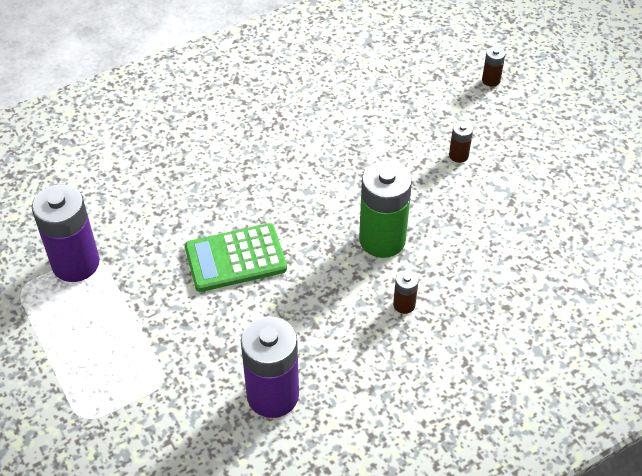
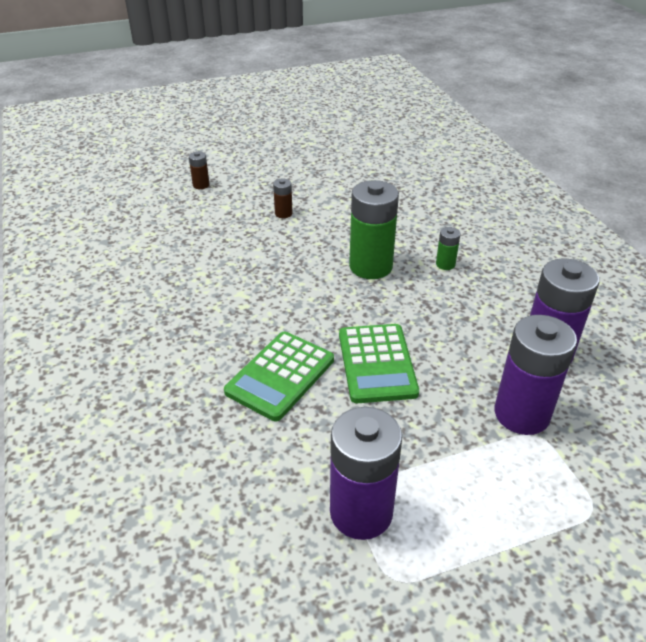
camera: 80 degrees left, 10 degrees down
brown battery [393,270,419,314] -> green battery [436,227,460,270]
none -> green calculator [224,332,334,421]
none -> purple battery [494,315,577,435]

